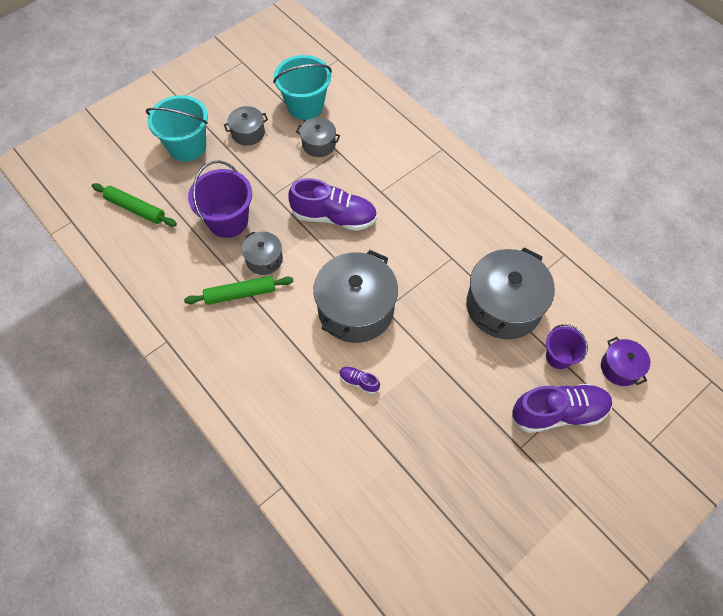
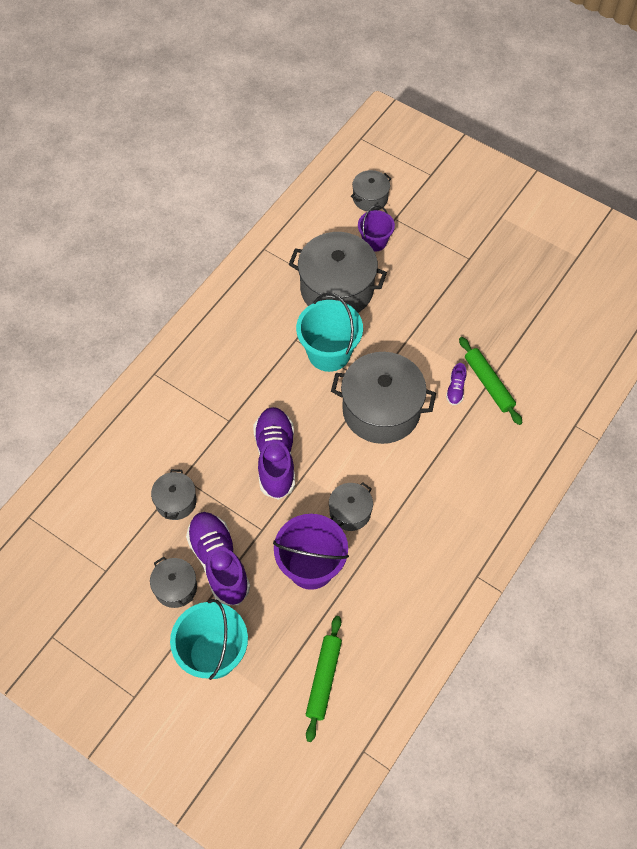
camera: 105 degrees left, 0 degrees up
green rolling pin [184,276,293,305] -> green rolling pin moved to [459,337,522,425]
turquoise bucket [273,55,332,120] -> turquoise bucket moved to [296,293,363,372]
purple shoe [512,384,613,433] -> purple shoe moved to [186,512,250,605]
purple pot [601,337,650,386] -> grey pot [351,170,391,211]

